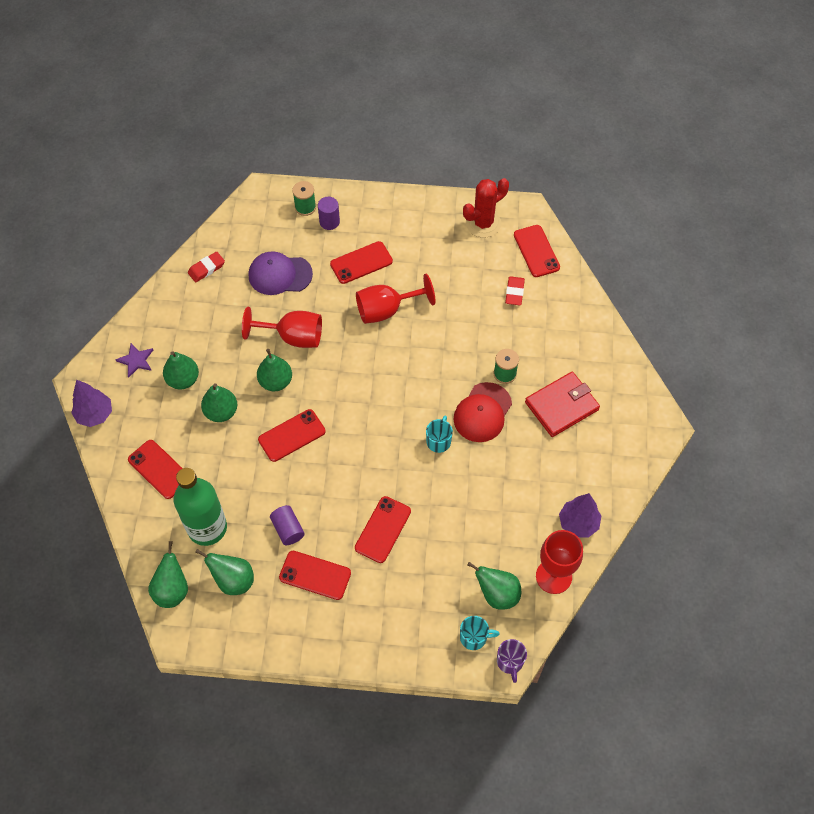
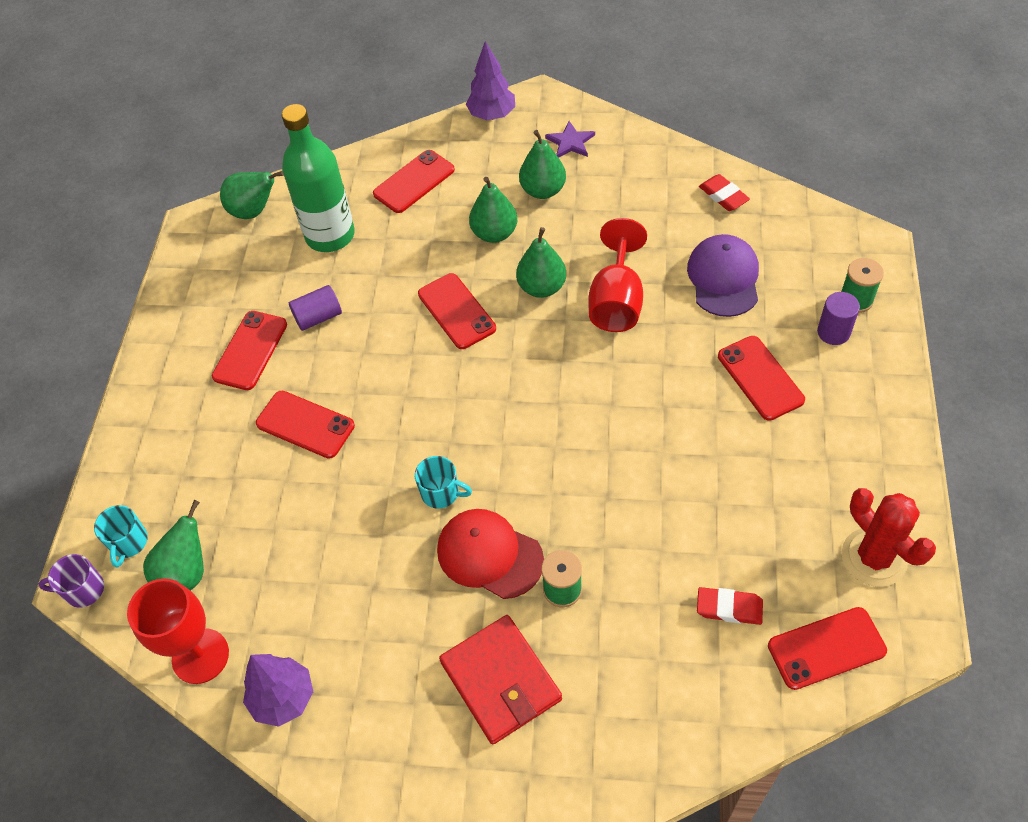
camera: 95 degrees right, 5 degrees down
green pear [195,549,254,595] -> none
red goblet [356,274,435,324] -> none

